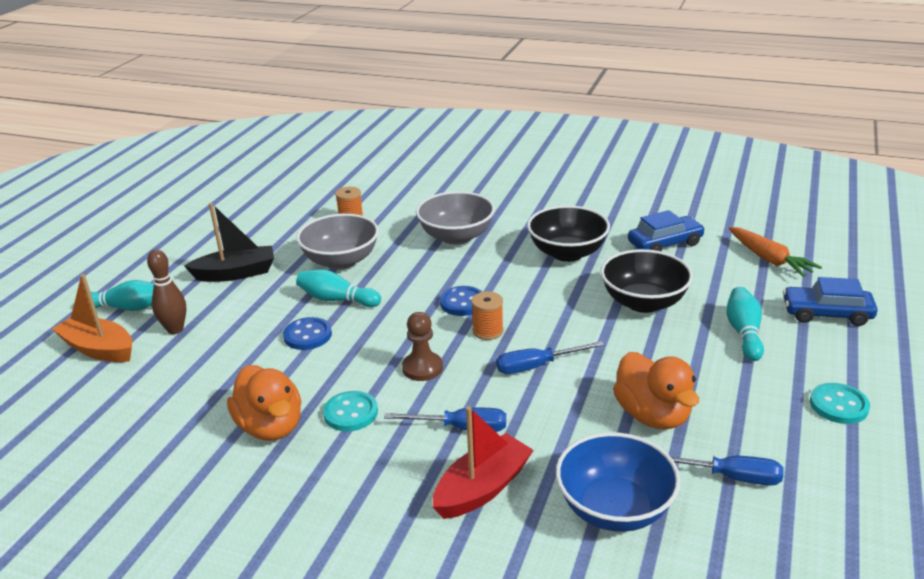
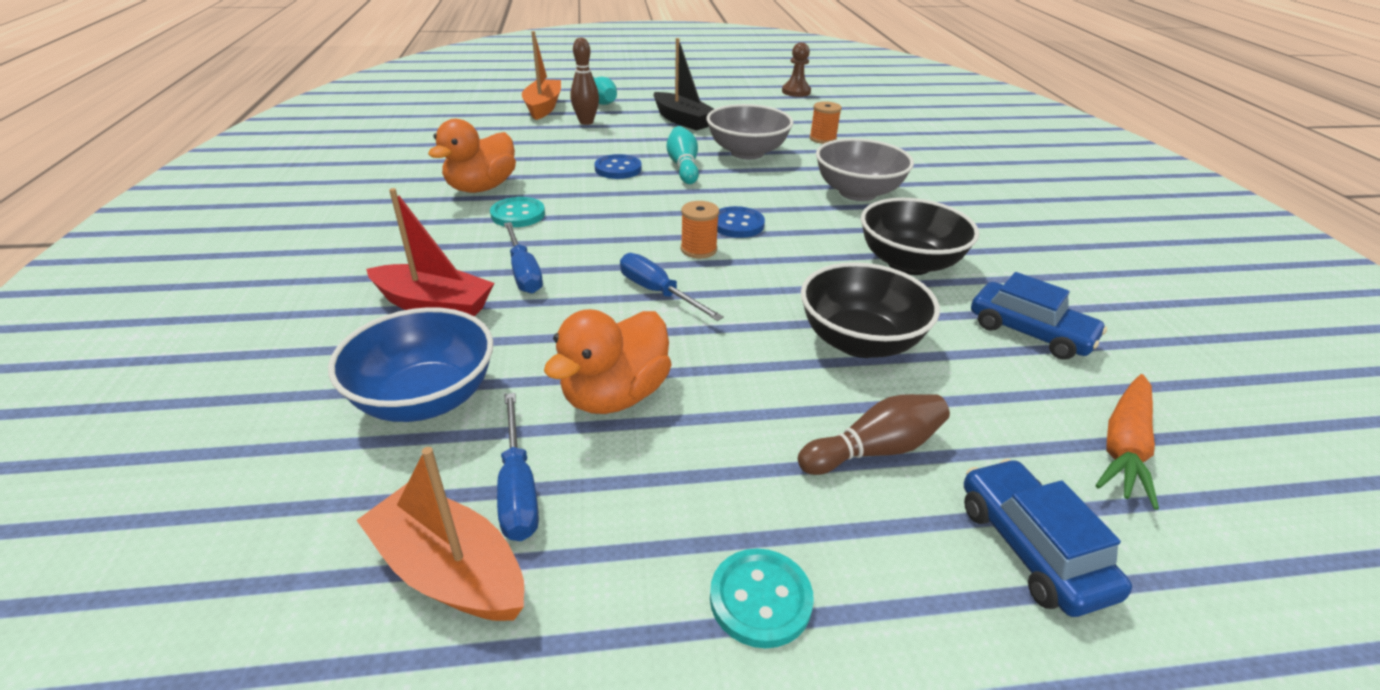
camera: 60 degrees right, 5 degrees up
brown pawn [402,312,443,381] -> brown pawn moved to [782,42,811,97]
turquoise bowling pin [726,287,764,361] -> brown bowling pin [798,394,950,475]
none -> orange boat [356,447,524,621]

